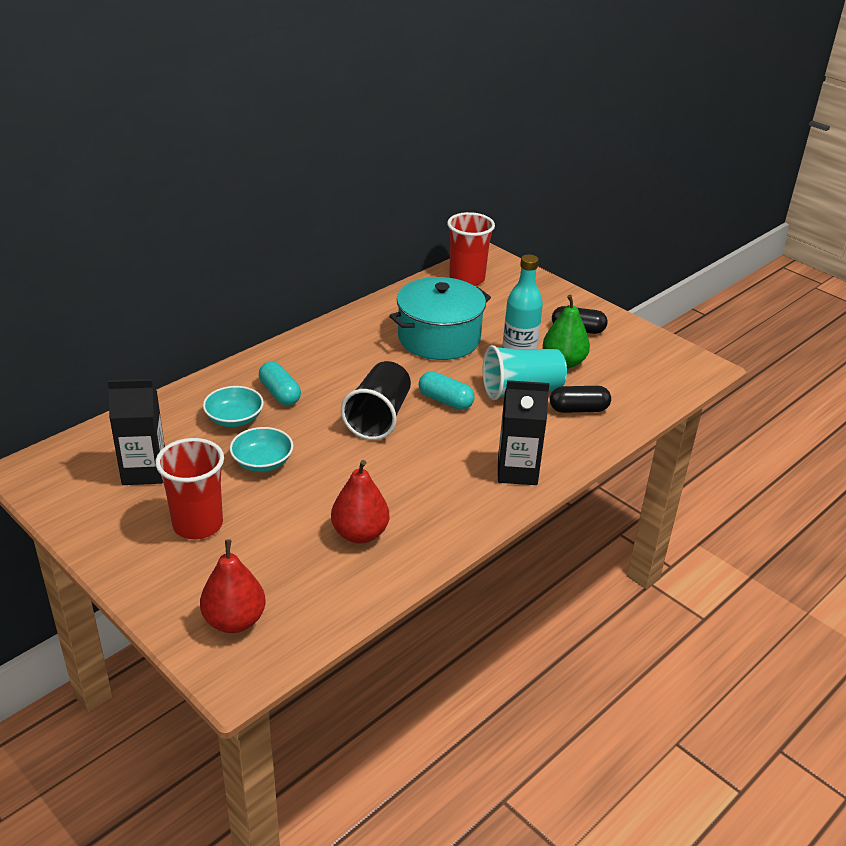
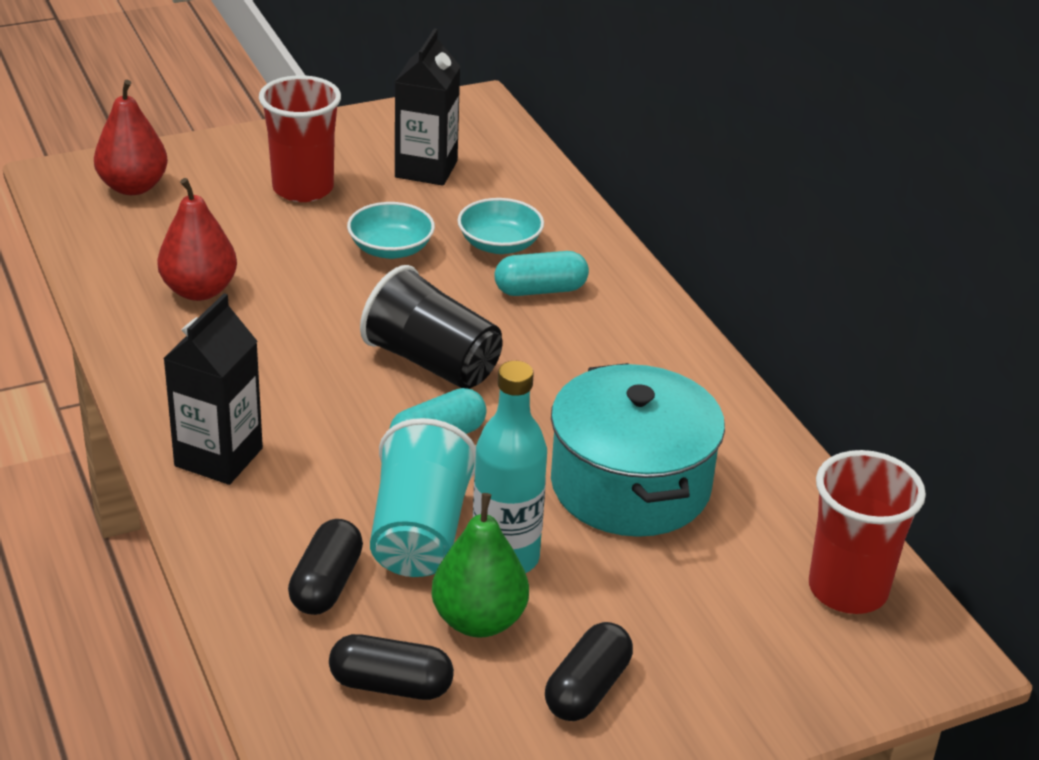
camera: 110 degrees right, 0 degrees up
none -> black capsule [329,634,454,700]

